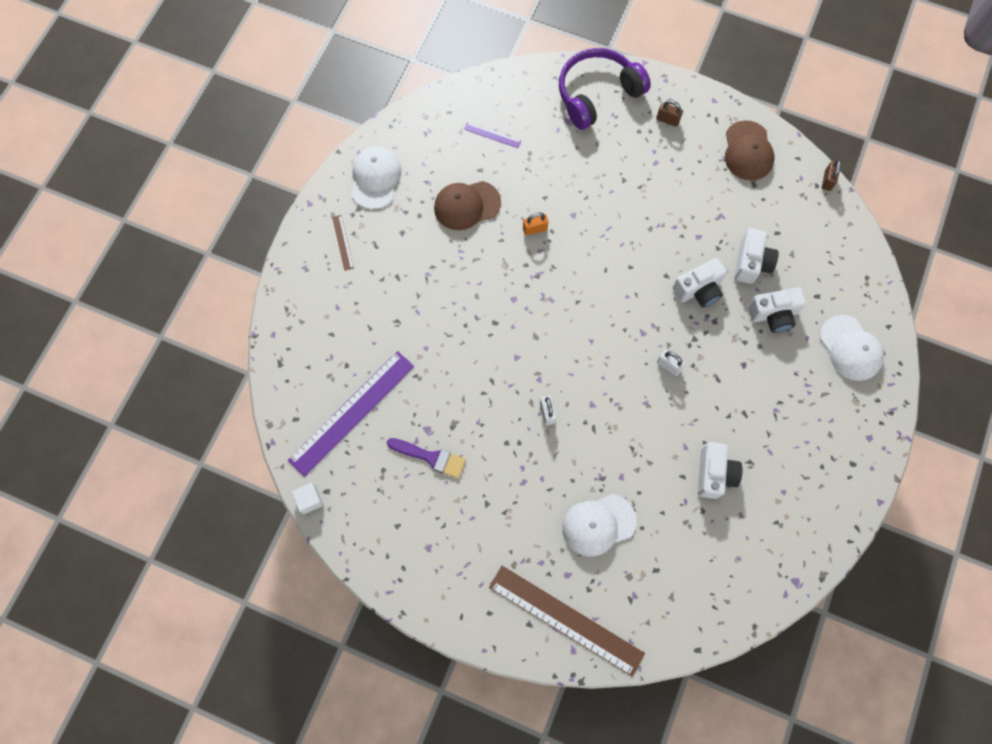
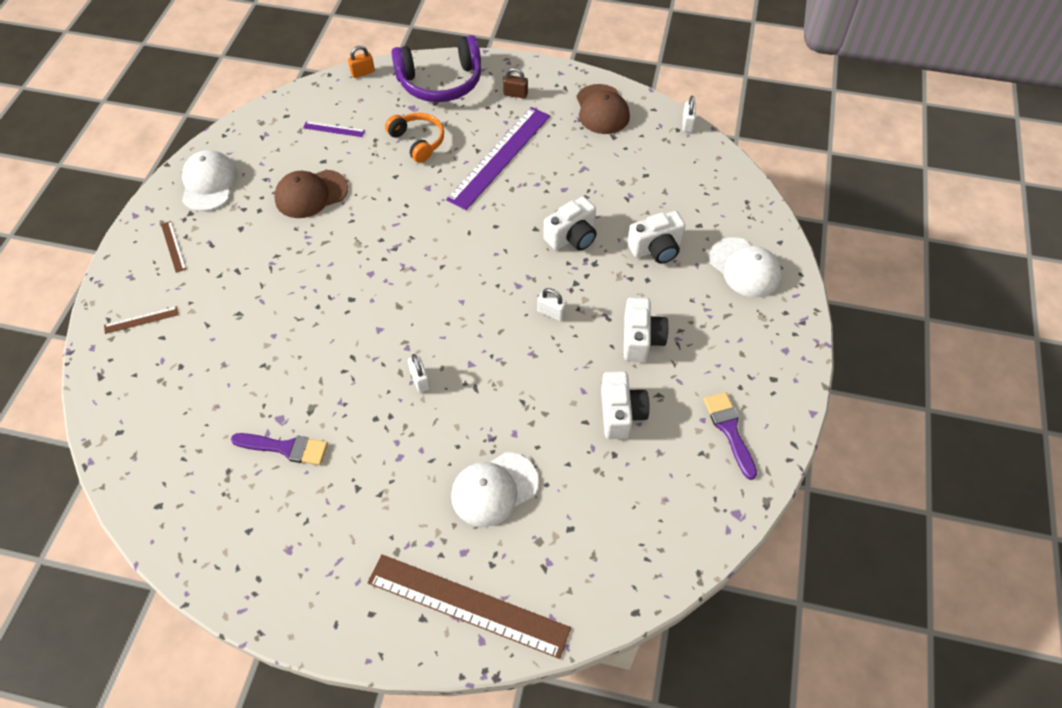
camera: 10 degrees left, 15 degrees down
purple ruler [288,351,414,477] -> purple ruler moved to [446,107,550,210]
white cube [292,483,324,514] -> none
orange padlock [523,213,548,235] -> orange padlock moved to [348,46,375,78]
purple headphones [559,48,651,130] -> purple headphones turned 150 degrees counterclockwise [391,35,481,102]
white camera [734,228,779,284] -> white camera moved to [624,297,669,362]
brown padlock [822,160,841,191] -> white padlock [682,96,696,132]
none -> brown ruler [104,306,178,334]
none -> orange headphones [385,113,444,163]
none -> purple brush [704,392,757,480]

